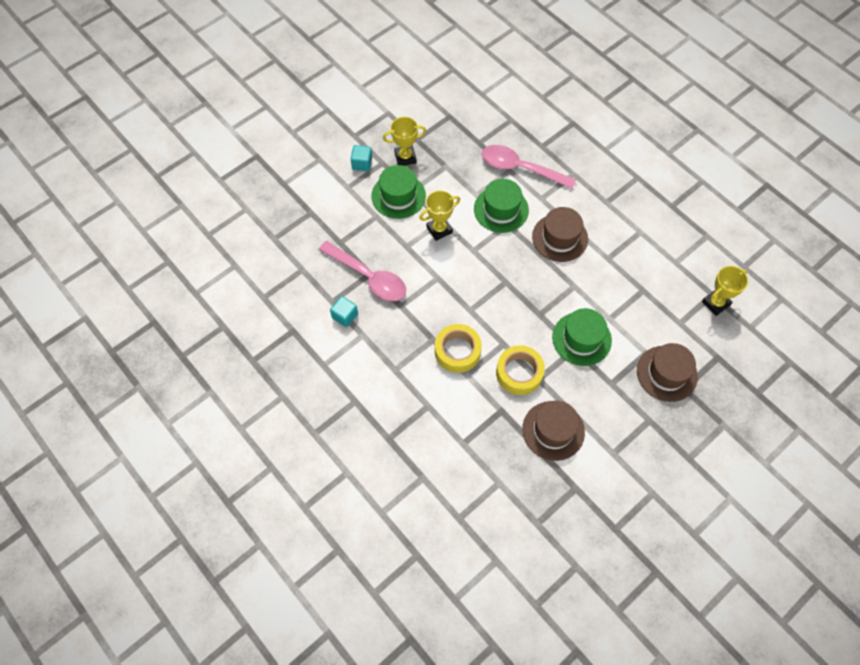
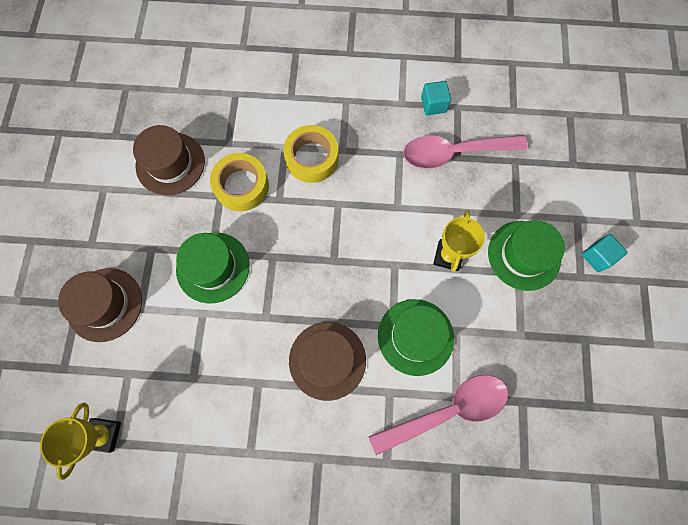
camera: 135 degrees right, 10 degrees up
yellow trophy [383,117,426,166] -> none

